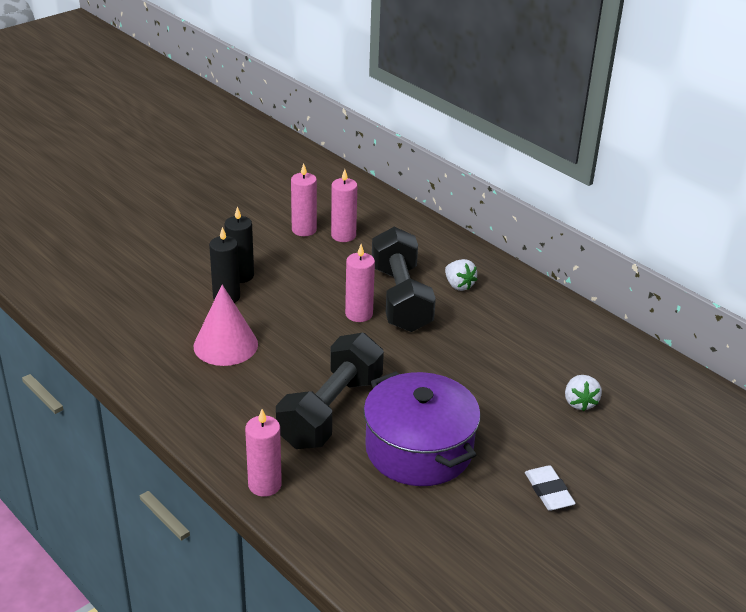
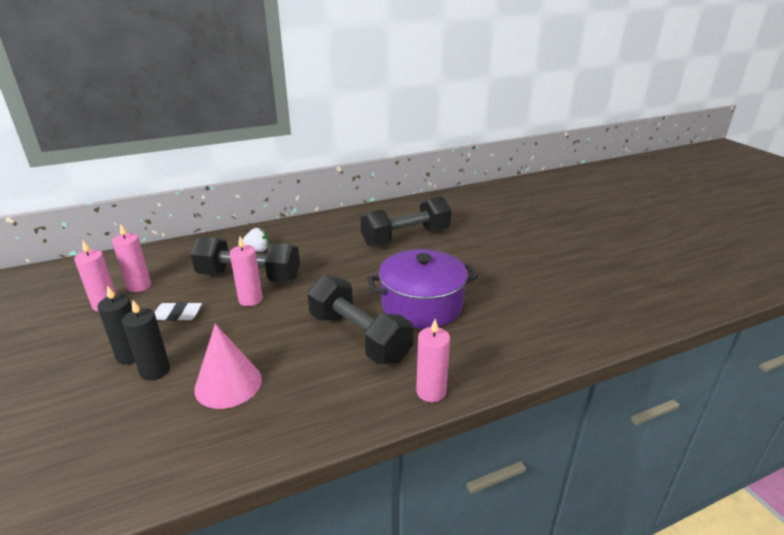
camera: 70 degrees left, 5 degrees down
white eraser [525,465,576,511] -> white eraser moved to [155,302,202,321]
white strawberry [565,375,602,411] -> black dumbbell [361,196,451,247]

